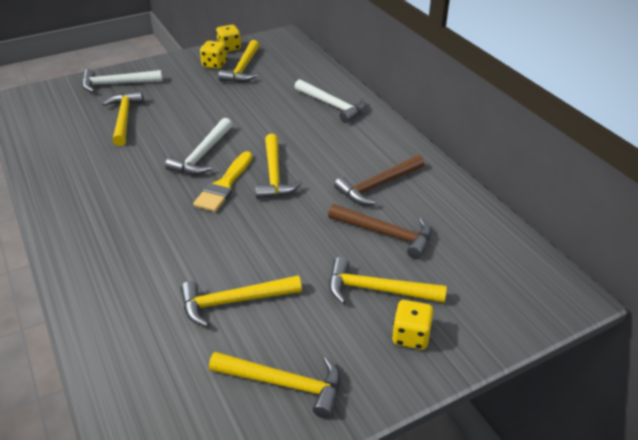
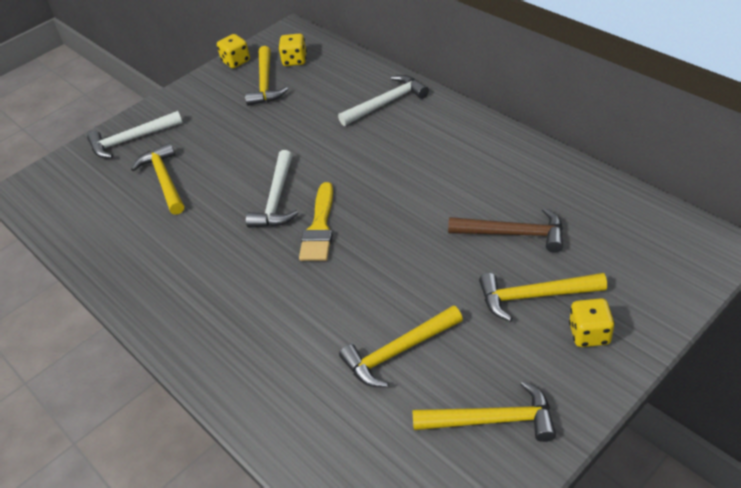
camera: 10 degrees left, 5 degrees up
yellow dice [200,41,227,69] -> yellow dice moved to [278,34,307,66]
yellow hammer [255,134,302,199] -> none
white hammer [294,79,366,123] -> white hammer turned 60 degrees counterclockwise [338,75,429,126]
brown hammer [334,155,425,205] -> none

